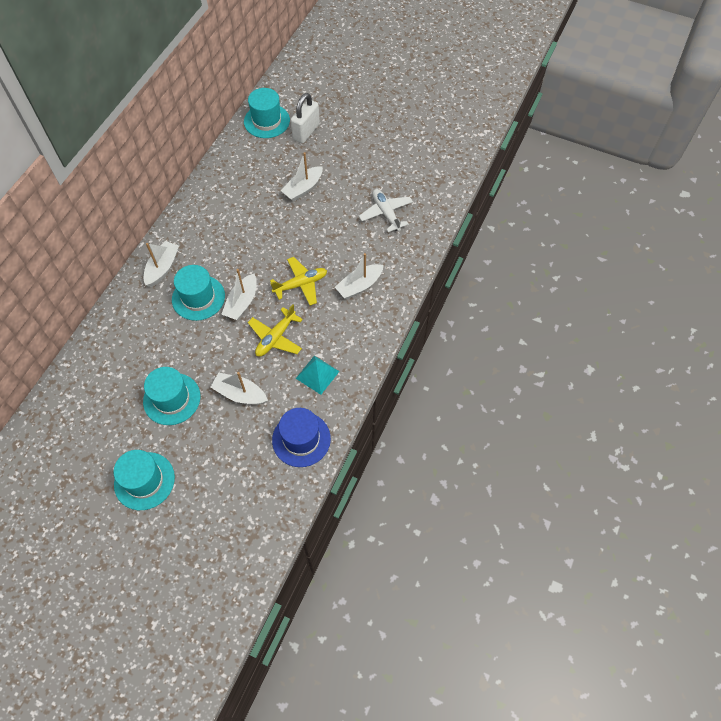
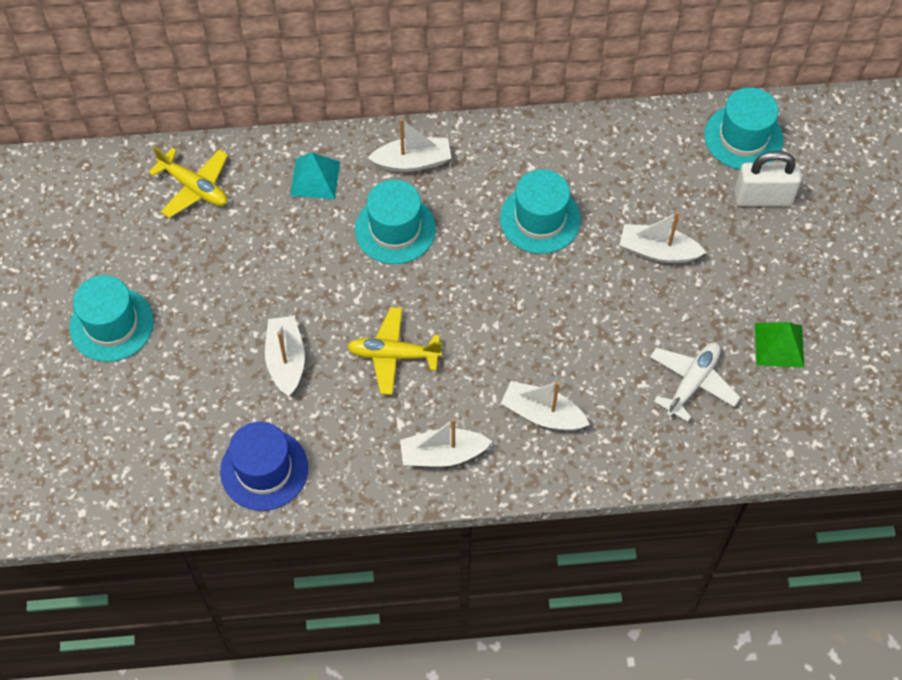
camera: 60 degrees right, 0 degrees up
turquoise hat [143,367,200,425] -> turquoise hat moved to [500,169,581,254]
white boat [221,269,257,320] -> white boat moved to [400,418,492,467]
yellow plane [270,257,327,306] -> yellow plane moved to [148,147,228,218]
turquoise pyramid [296,356,340,395] -> turquoise pyramid moved to [290,152,340,199]
none -> green pyramid [755,322,804,368]

